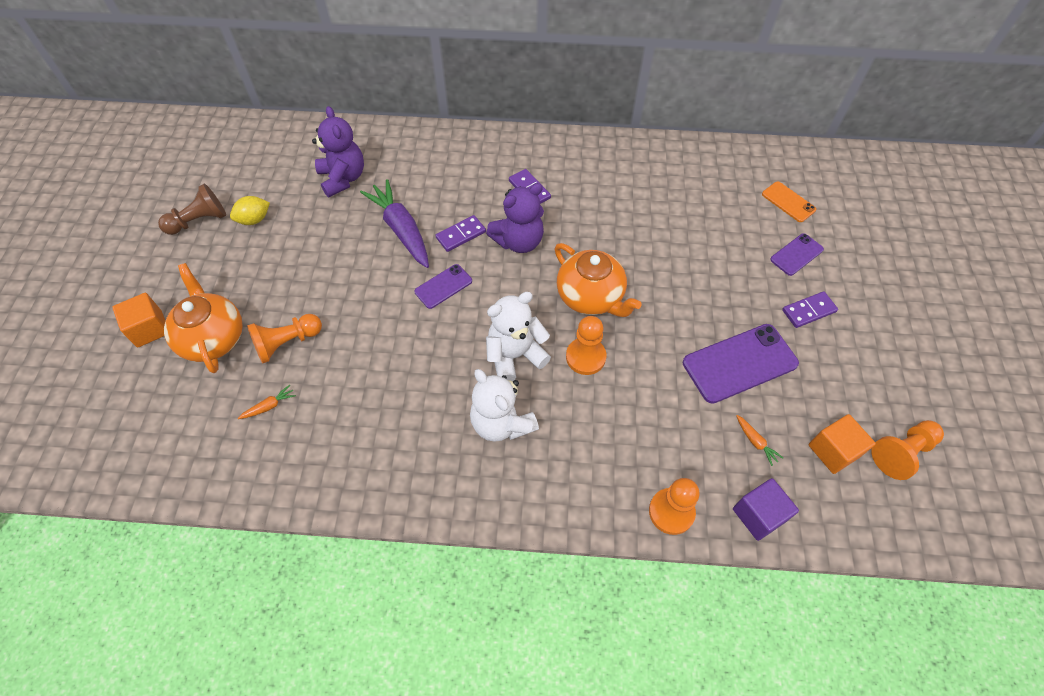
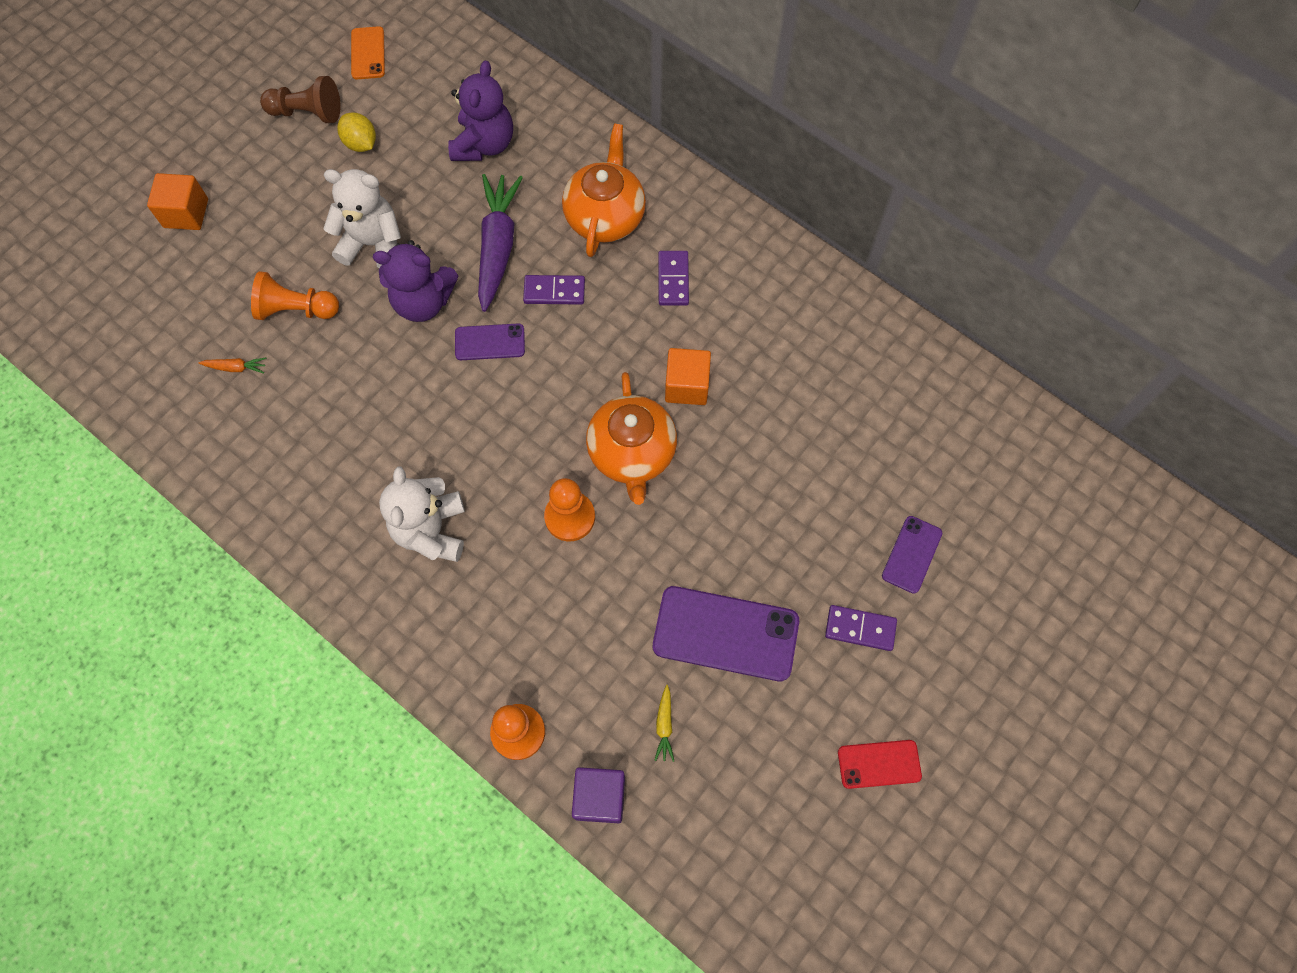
camera: 35 degrees right, 10 degrees up
orange teapot [164,263,243,373] -> orange teapot moved to [562,123,646,257]
yellow lemon [230,196,270,225] -> yellow lemon turned 45 degrees clockwise [337,113,376,152]
purple teddy bear [486,183,544,253] -> purple teddy bear moved to [373,240,458,322]
white teddy bear [486,292,551,381] -> white teddy bear moved to [323,169,401,268]
orange carrot [736,415,783,466] -> yellow carrot [654,685,674,762]
orange phone [762,181,816,222] -> orange phone moved to [351,26,385,79]
purple phone [770,233,824,276] -> purple phone turned 60 degrees counterclockwise [882,516,942,594]
orange cube [809,414,876,474] -> orange cube moved to [665,348,711,405]
orange pawn [871,420,944,480] -> none
none -> red phone [838,740,922,789]

